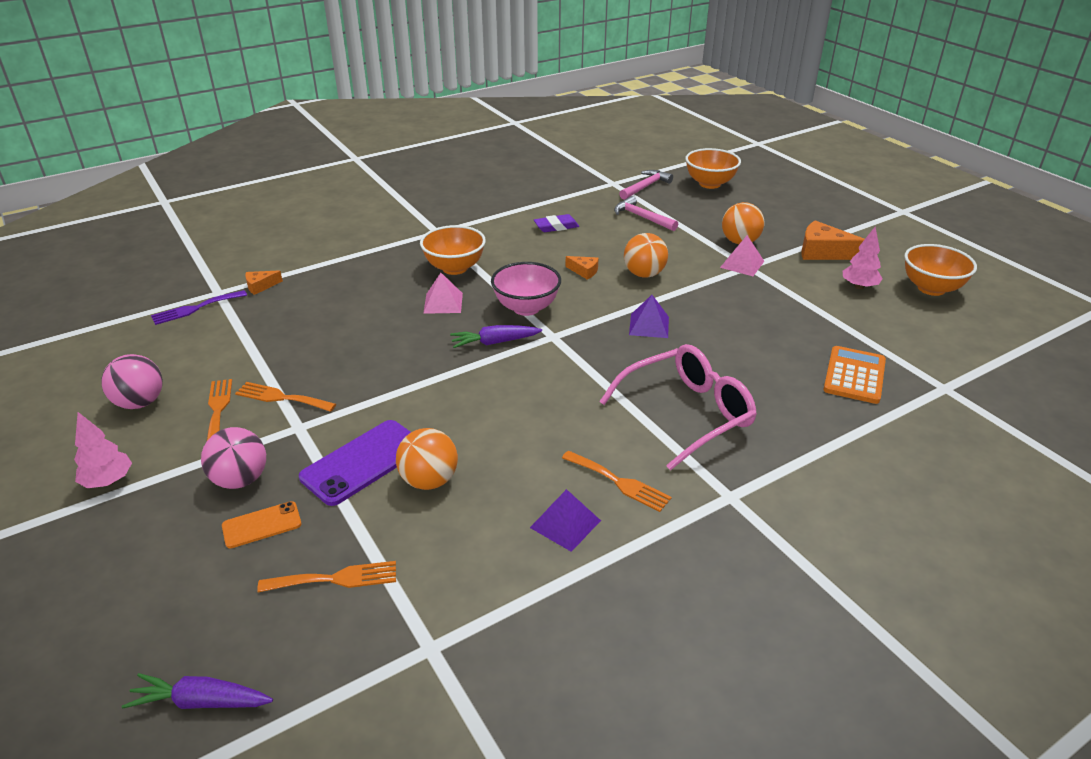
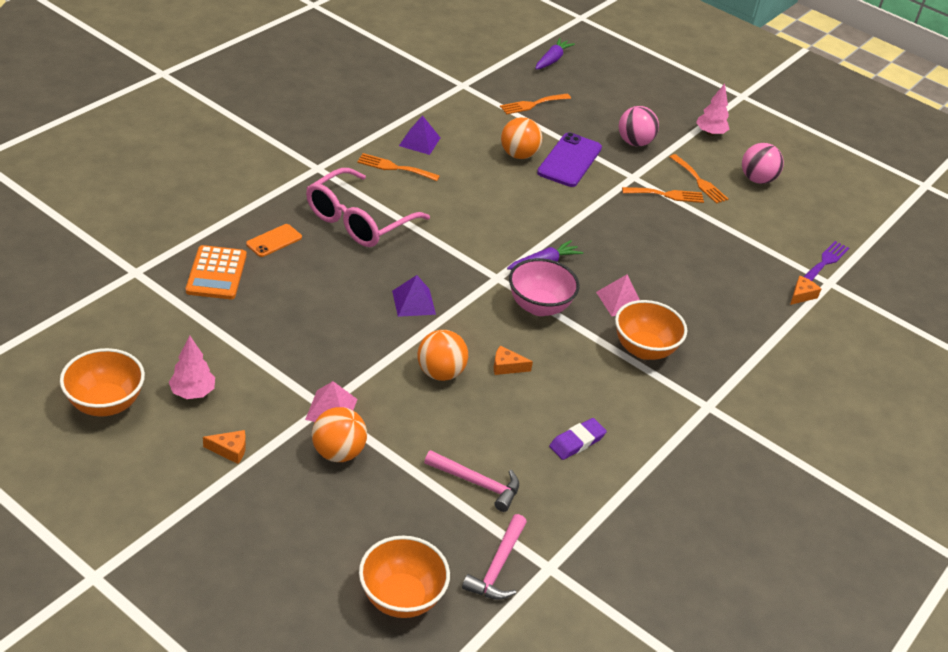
camera: 155 degrees right, 5 degrees up
purple carrot [122,673,273,709] -> purple carrot turned 45 degrees counterclockwise [535,38,575,69]
orange phone [222,501,301,548] -> orange phone moved to [246,224,302,257]
orange cheese [801,220,865,260] -> orange cheese [203,430,246,464], size x0.54

